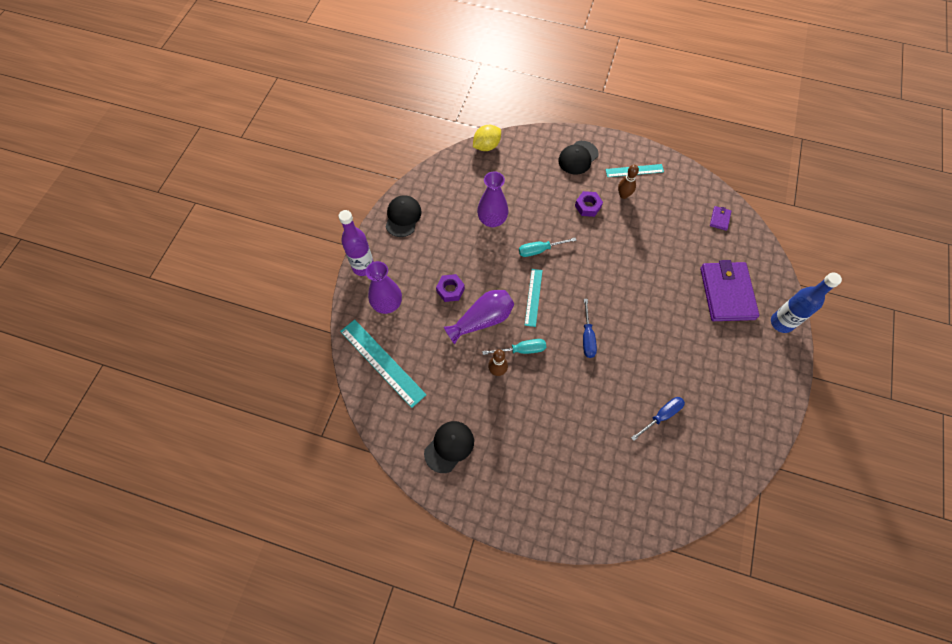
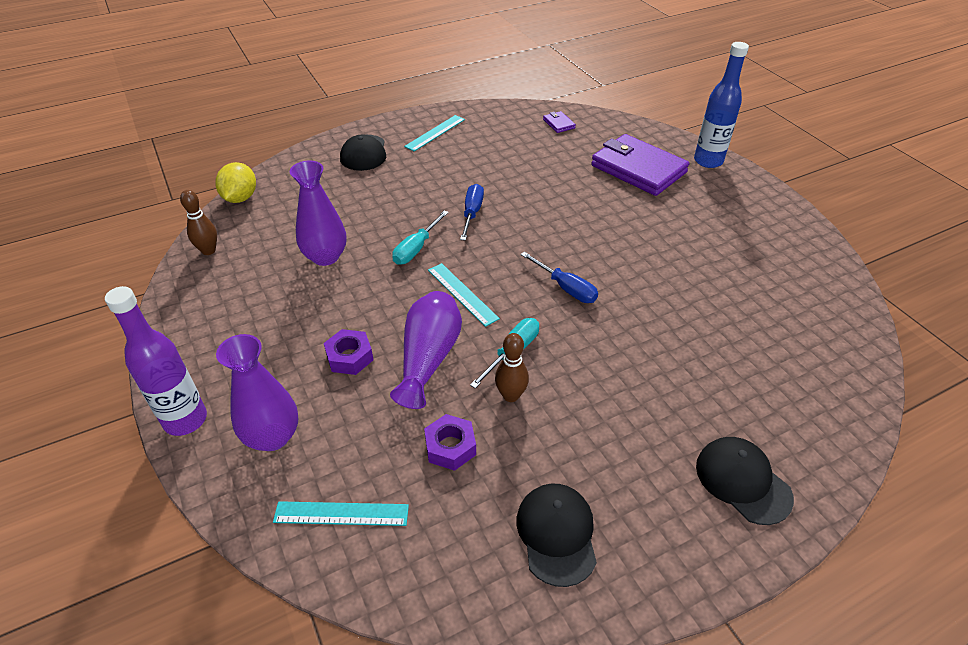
camera: 45 degrees left, 20 degrees down
turquoise ruler [340,320,426,408] -> turquoise ruler [273,501,409,526], size x0.60
black cap [386,195,422,237] -> black cap moved to [696,437,794,525]
purple nut [575,191,603,217] -> purple nut moved to [424,414,476,471]
brown bowling pin [618,165,639,199] -> brown bowling pin moved to [180,190,217,255]
blue screwdriver [631,397,685,441] -> blue screwdriver moved to [460,184,484,241]

